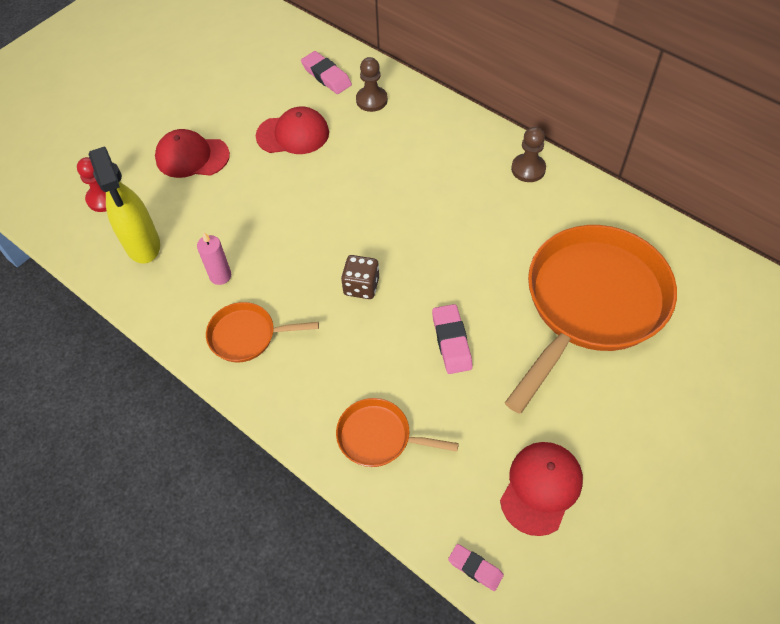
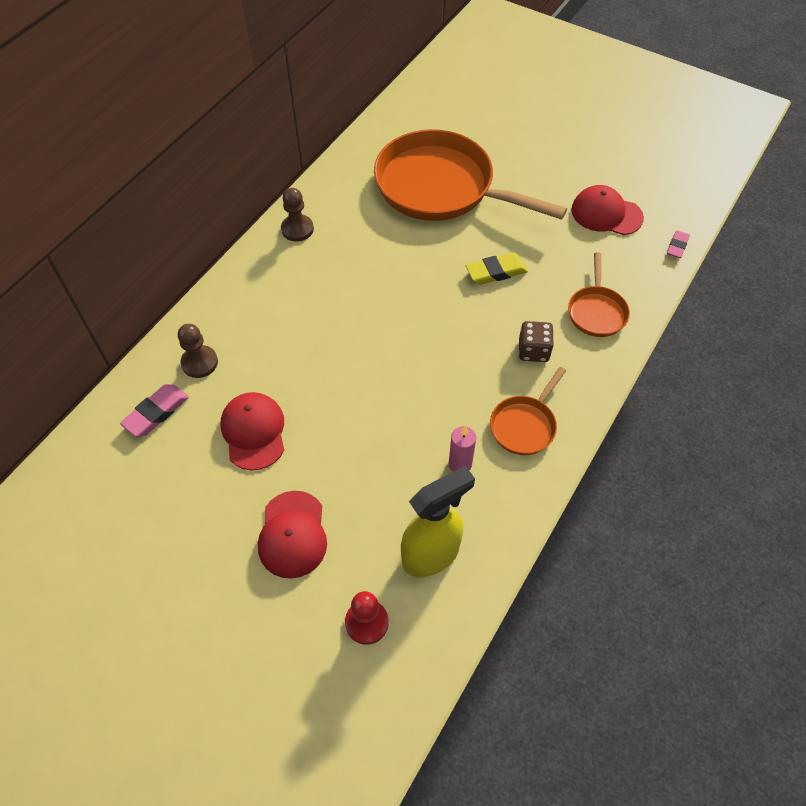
camera: 100 degrees left, 0 degrees up
orange pan [206,302,319,362] -> orange pan turned 45 degrees clockwise [490,367,566,455]
brown dice [341,255,379,299] -> brown dice moved to [519,321,554,362]
pink eraser [432,304,473,374] -> yellow eraser [466,252,528,285]

